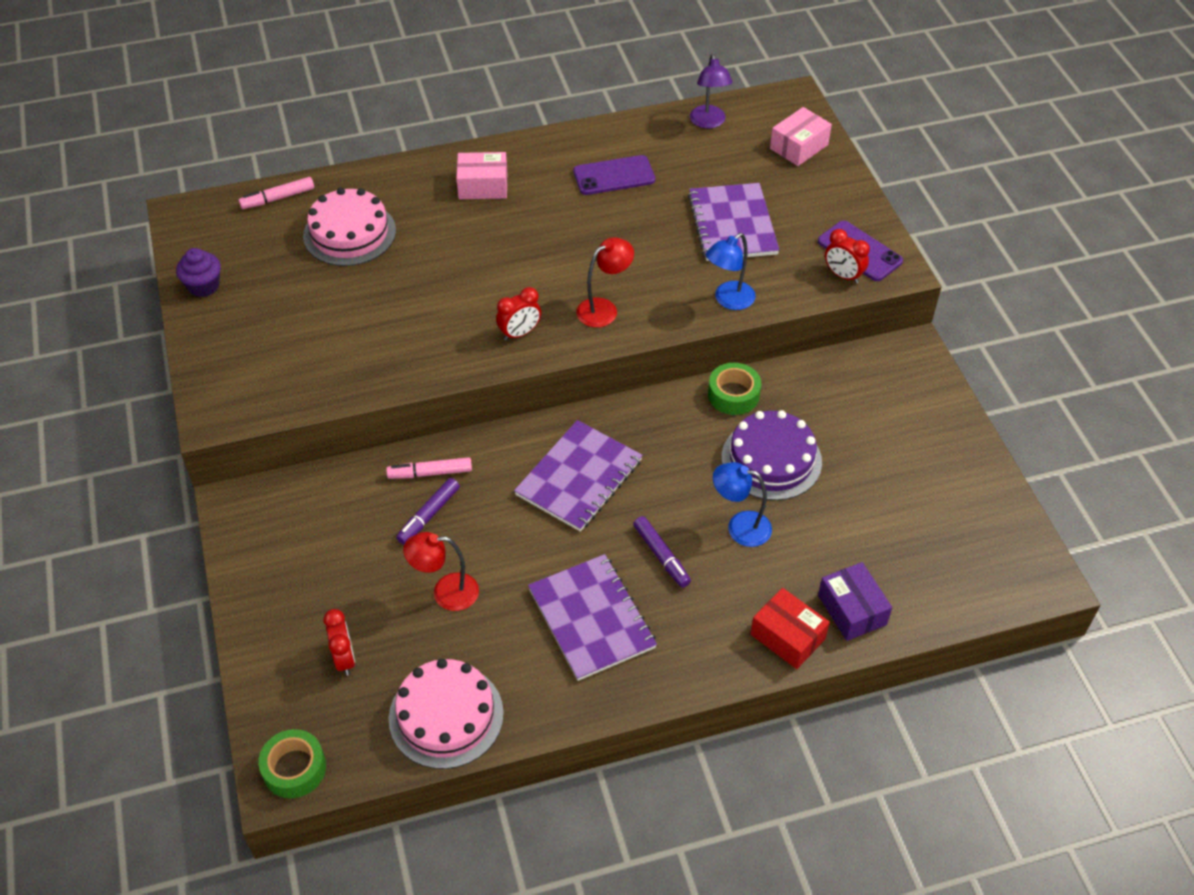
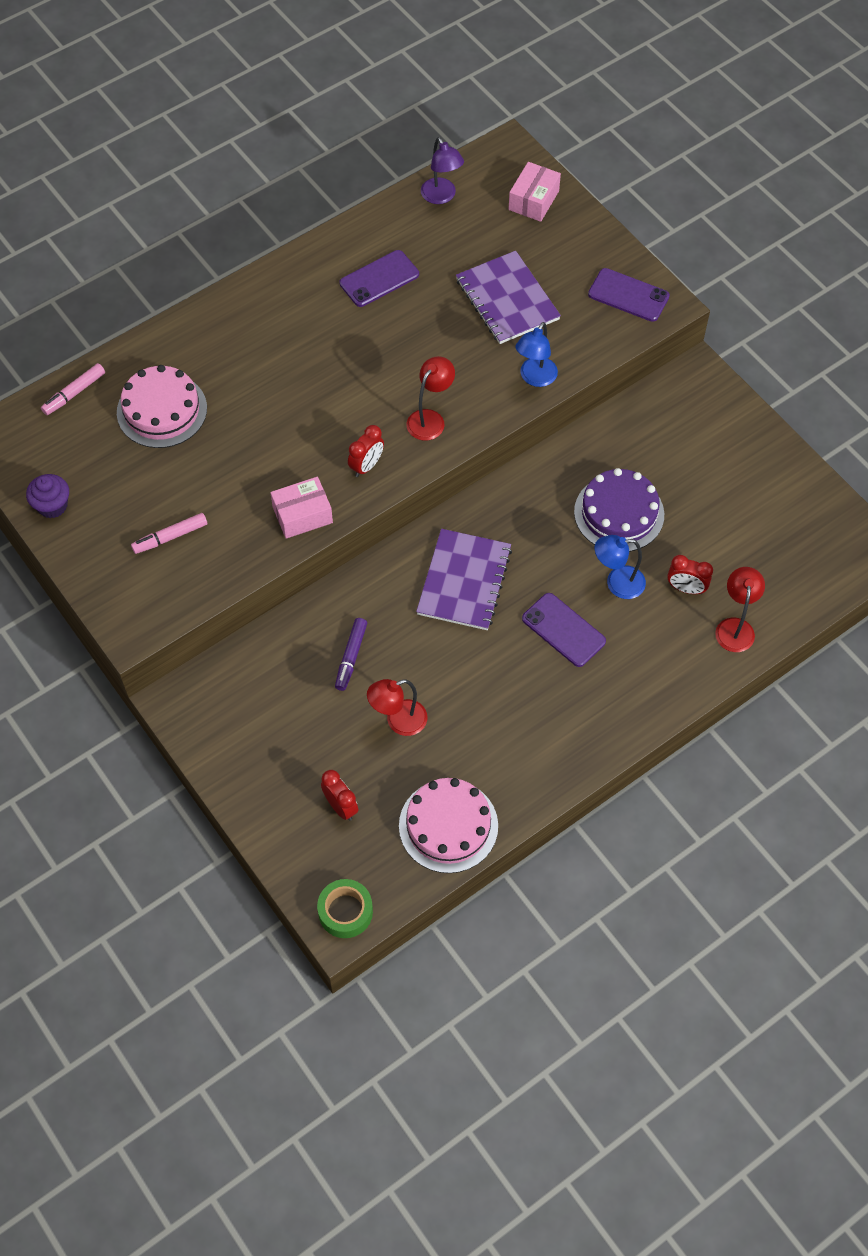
camera: 20 degrees left, 10 degrees up
pink marker [386,457,472,479] -> pink marker moved to [131,513,207,554]
pink box [456,152,507,199] -> pink box moved to [270,477,333,539]
purple notebook [528,554,657,681] -> none
purple marker [633,516,691,588] -> purple phone [522,593,606,667]
green tape [708,363,761,415] -> none
red box [750,588,830,669] -> none
purple box [818,562,892,641] -> red lamp [715,567,765,652]
red clock [825,229,870,284] -> red clock moved to [667,555,713,594]

